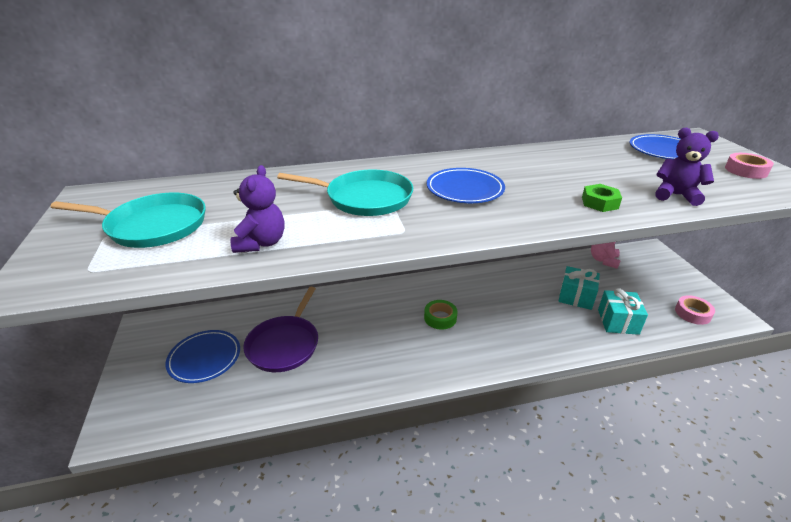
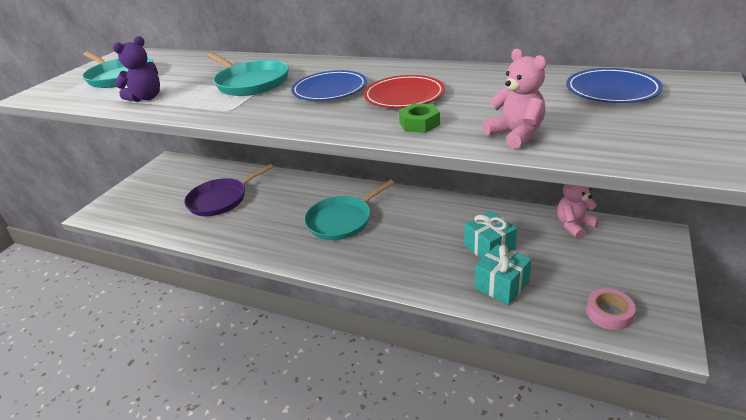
camera: 40 degrees right, 0 degrees up
blue plate [166,330,240,383] -> none
green tape [424,300,458,330] -> turquoise pan [304,180,395,240]
purple teddy bear [655,128,719,206] -> pink teddy bear [483,49,546,149]
pink tape [725,153,774,179] -> none
none -> red plate [364,75,445,108]

